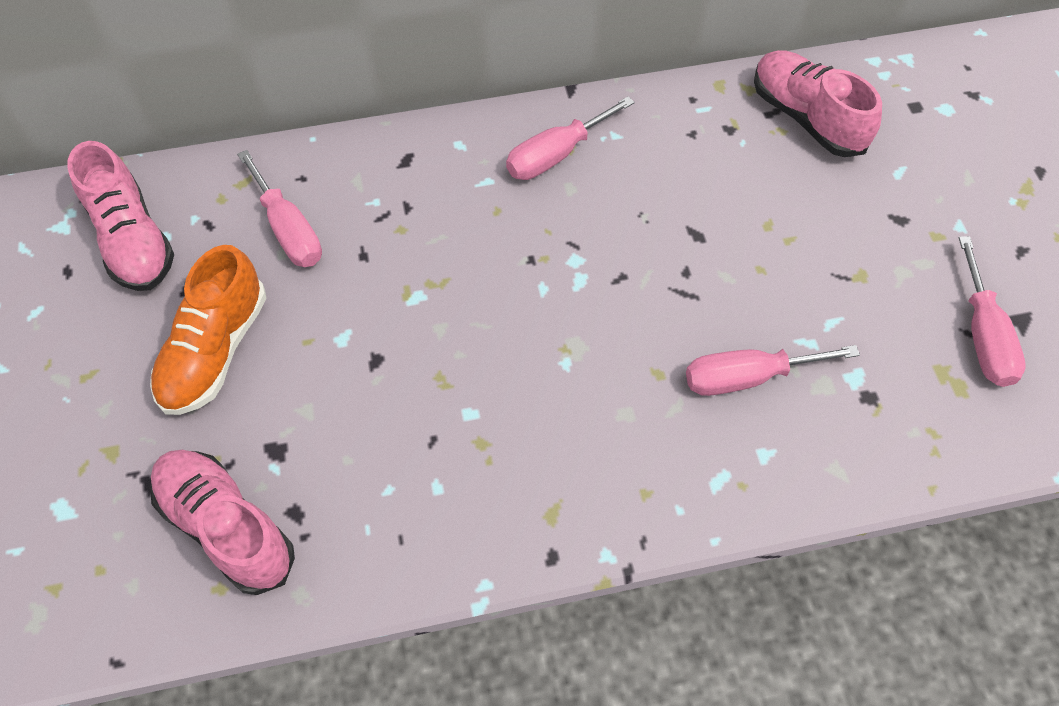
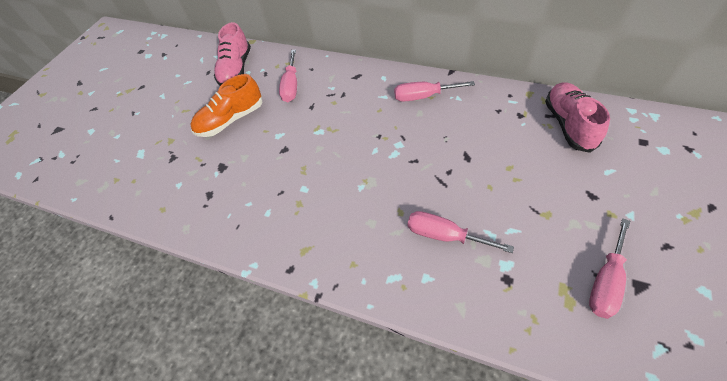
camera: 40 degrees right, 5 degrees down
pink shoe [150,450,295,595] -> none

